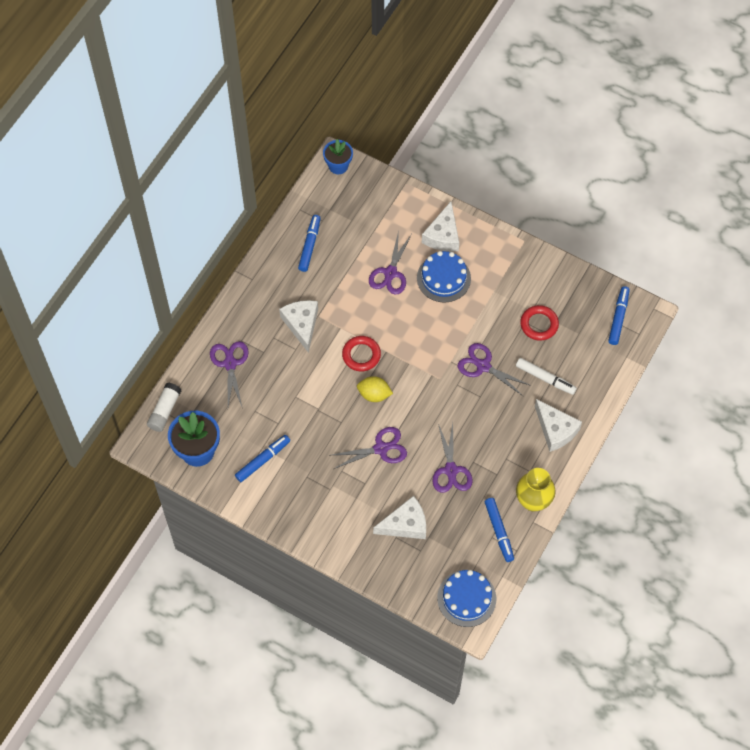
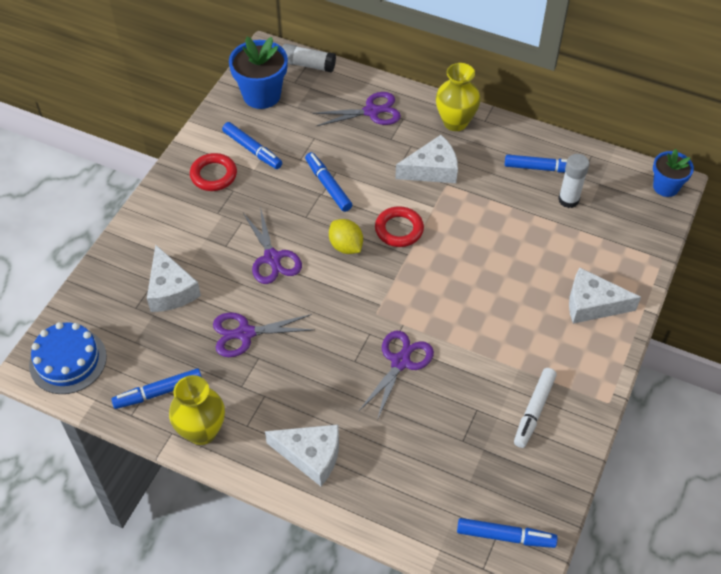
camera: 85 degrees right, 10 degrees down
yellow lemon [357,376,393,402] -> yellow lemon turned 45 degrees counterclockwise [329,219,363,254]
purple scissors [369,230,412,294] -> none
blue cake [417,251,471,303] -> none
white marker [516,358,577,395] -> white marker moved to [514,368,557,448]
red ring [520,305,559,341] -> red ring moved to [190,153,237,191]
white cheese [535,399,582,452] -> white cheese turned 120 degrees counterclockwise [265,424,339,486]
none -> blue marker [305,152,352,212]
none -> yellow vase [436,63,481,131]
none -> white glue stick [558,154,589,208]

